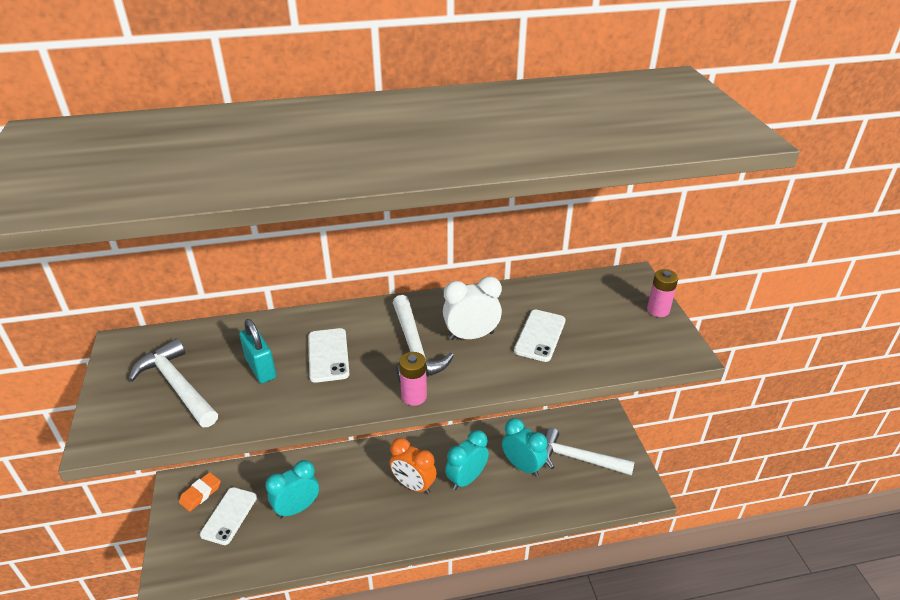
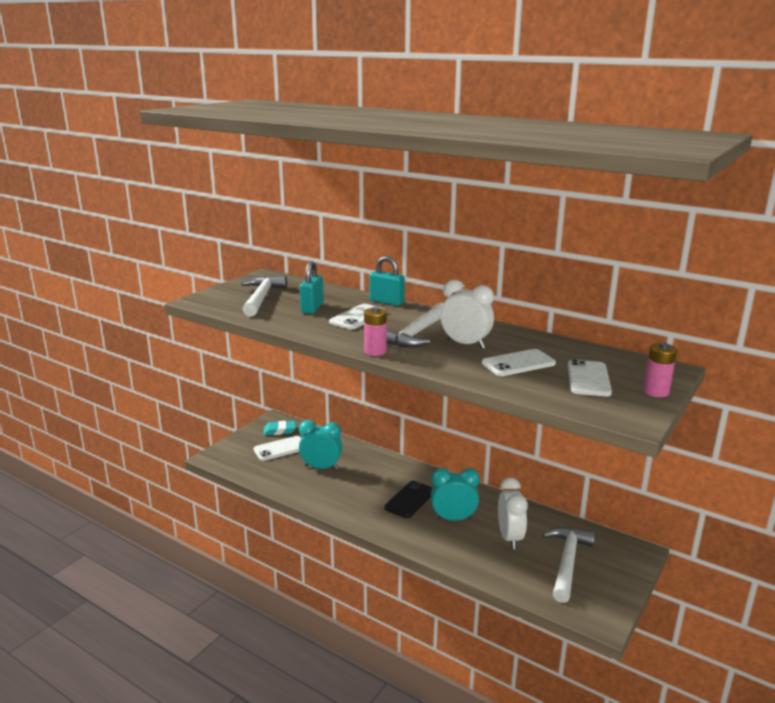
camera: 45 degrees right, 15 degrees down
orange eraser [179,472,221,512] -> turquoise eraser [263,421,296,435]
orange clock [390,438,437,494] -> black phone [384,481,432,518]
turquoise clock [502,418,548,476] -> white clock [498,478,528,549]
white hammer [545,428,635,476] -> white hammer turned 45 degrees clockwise [542,527,595,603]
none -> turquoise padlock [370,256,405,306]
none -> white phone [568,359,612,396]

